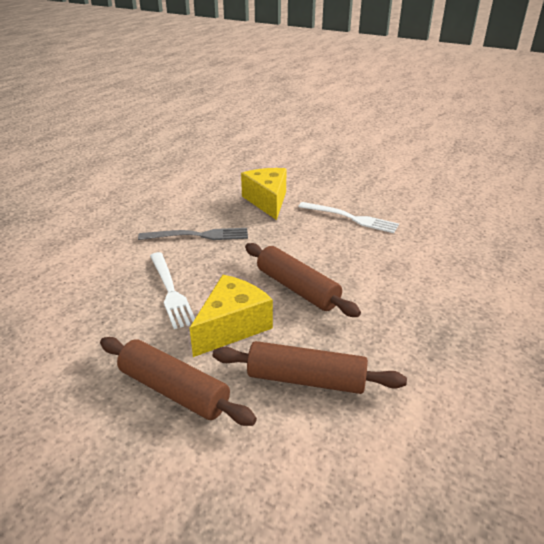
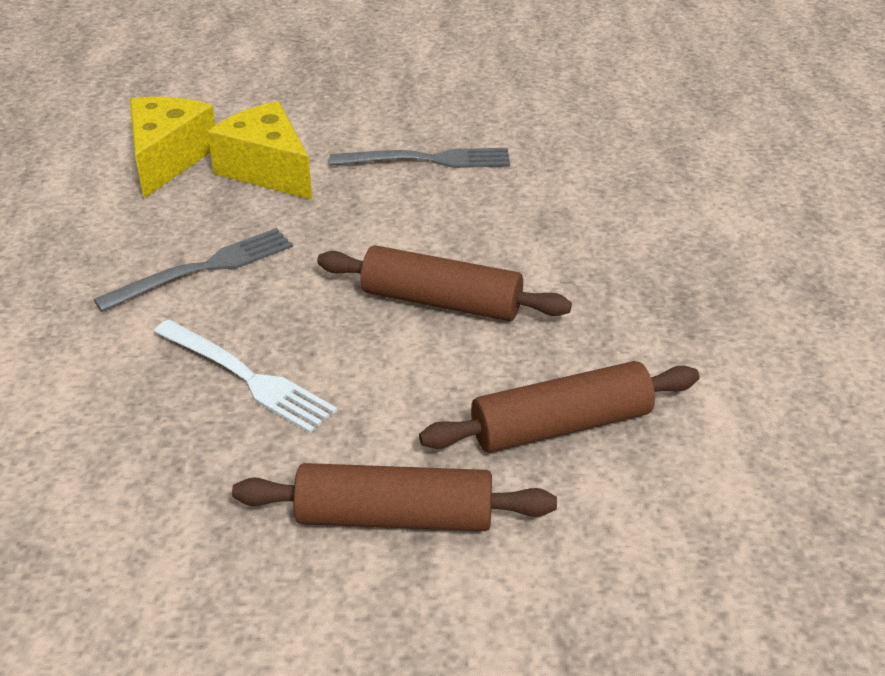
camera: 30 degrees left, 5 degrees up
yellow cheese [190,275,273,357] -> yellow cheese moved to [130,97,215,198]
white fork [298,202,399,233] -> grey fork [330,148,510,168]

